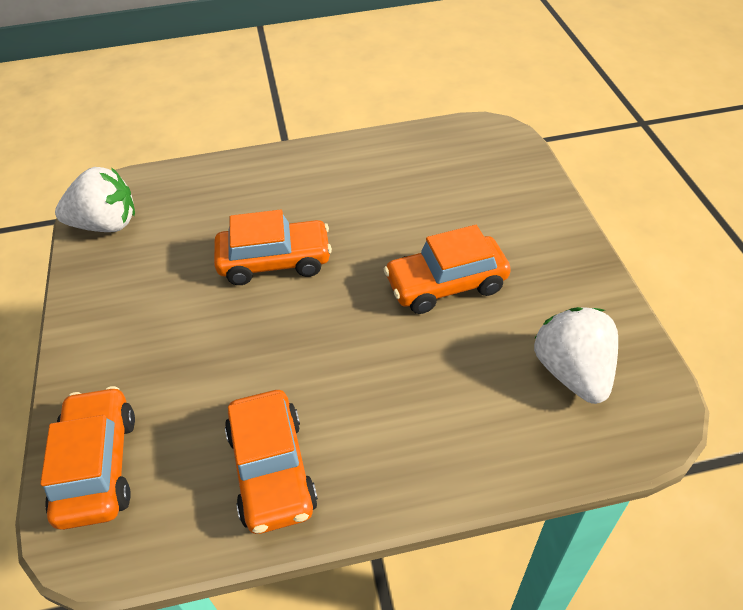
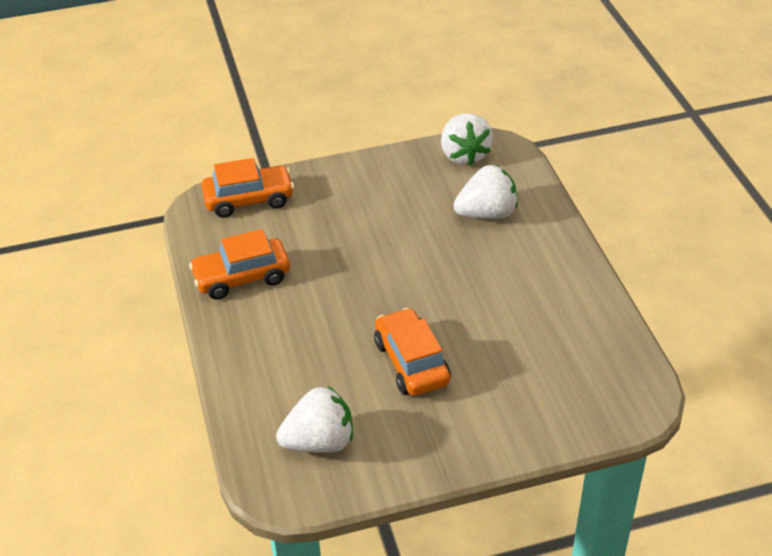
camera: 85 degrees right, 5 degrees down
orange car [214,210,332,285] -> none
none -> white strawberry [453,165,518,219]

